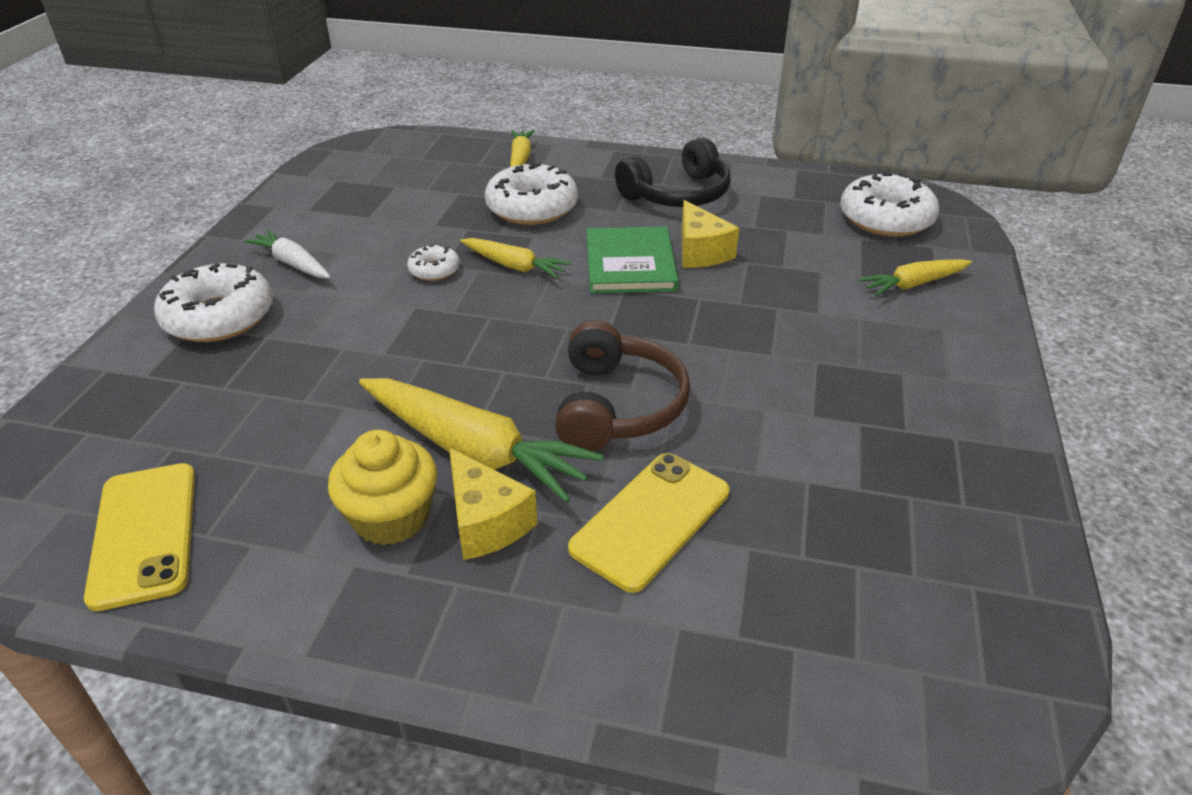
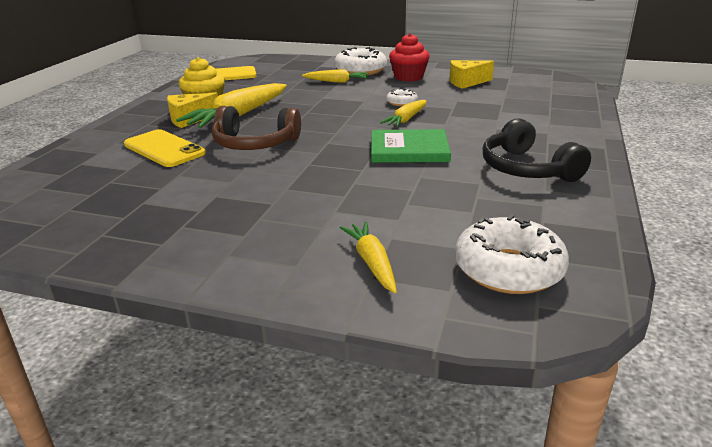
camera: 95 degrees right, 10 degrees down
white carrot [244,229,331,278] -> red cupcake [389,33,430,82]
white donut [485,162,578,225] -> none
yellow carrot [510,130,535,167] -> yellow carrot moved to [302,69,369,83]
yellow cheese [682,200,739,268] -> yellow cheese moved to [449,60,494,89]

